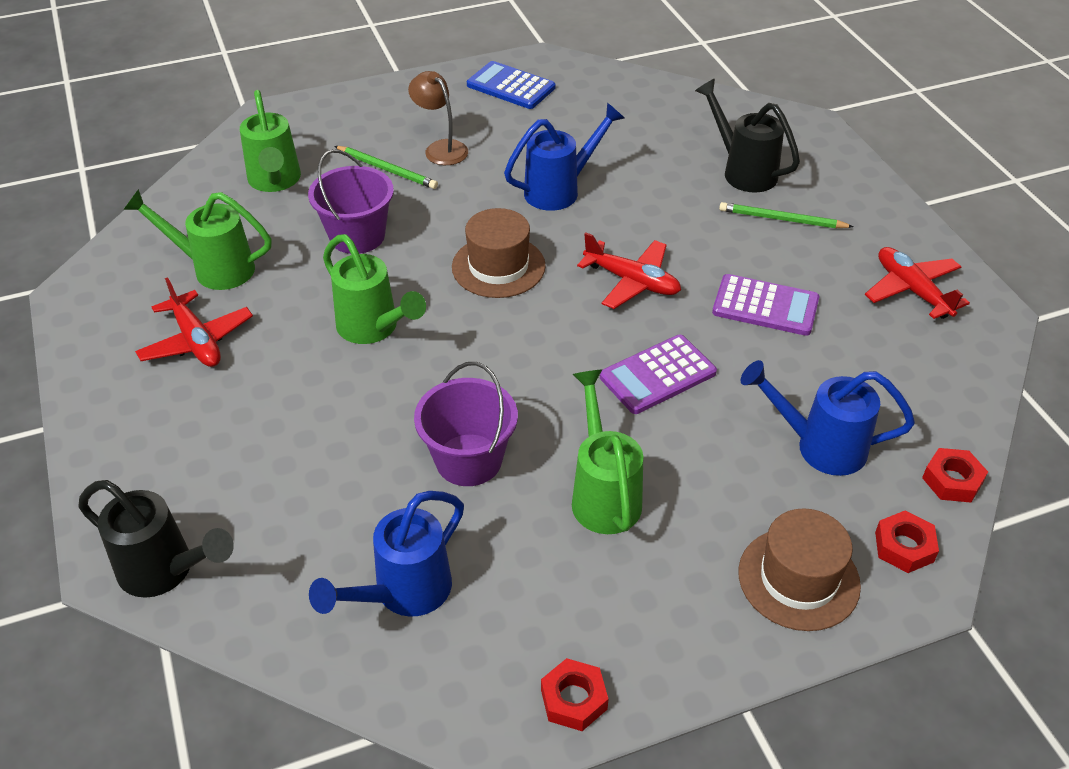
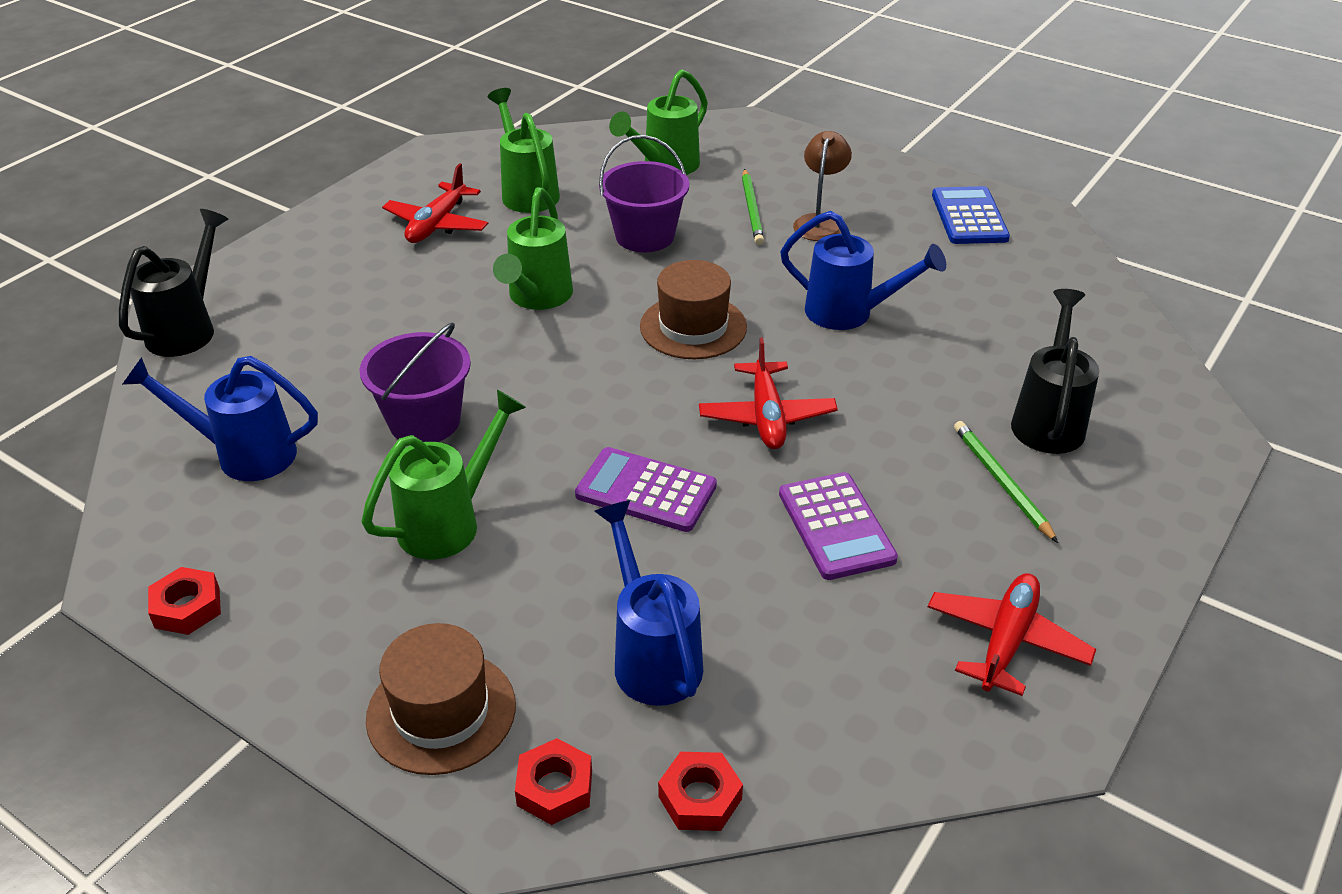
camera: 55 degrees right, 5 degrees down
black watering can [78,480,234,598] -> black watering can turned 150 degrees counterclockwise [119,209,228,357]

